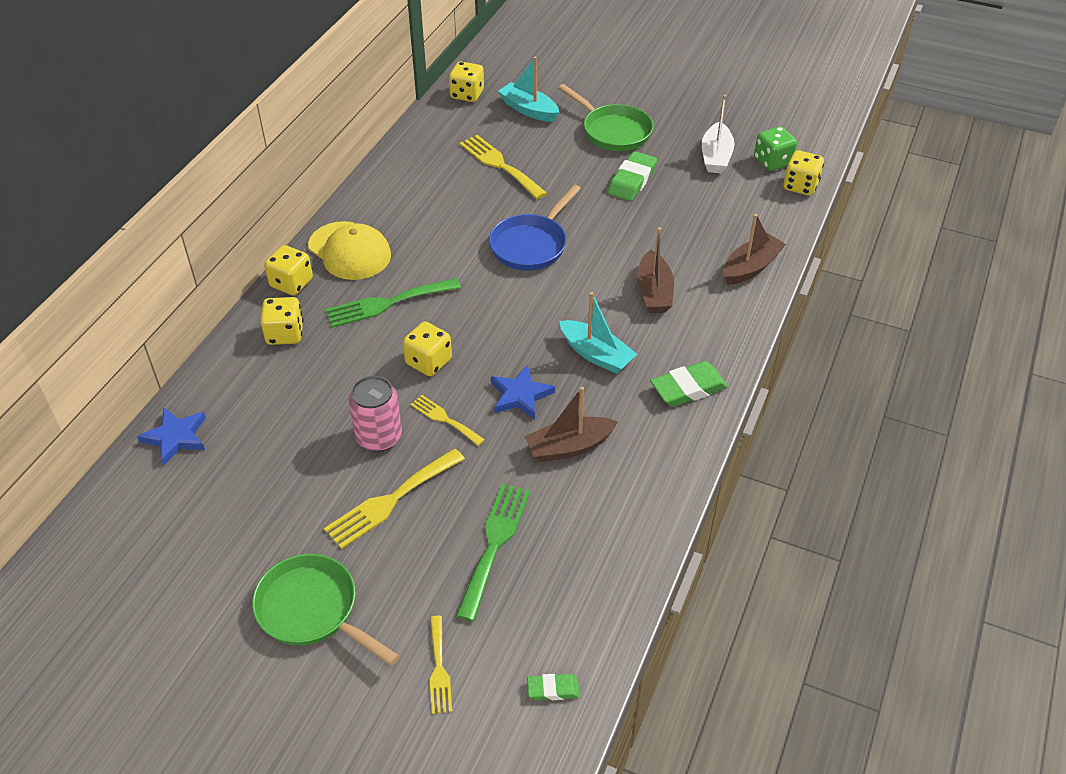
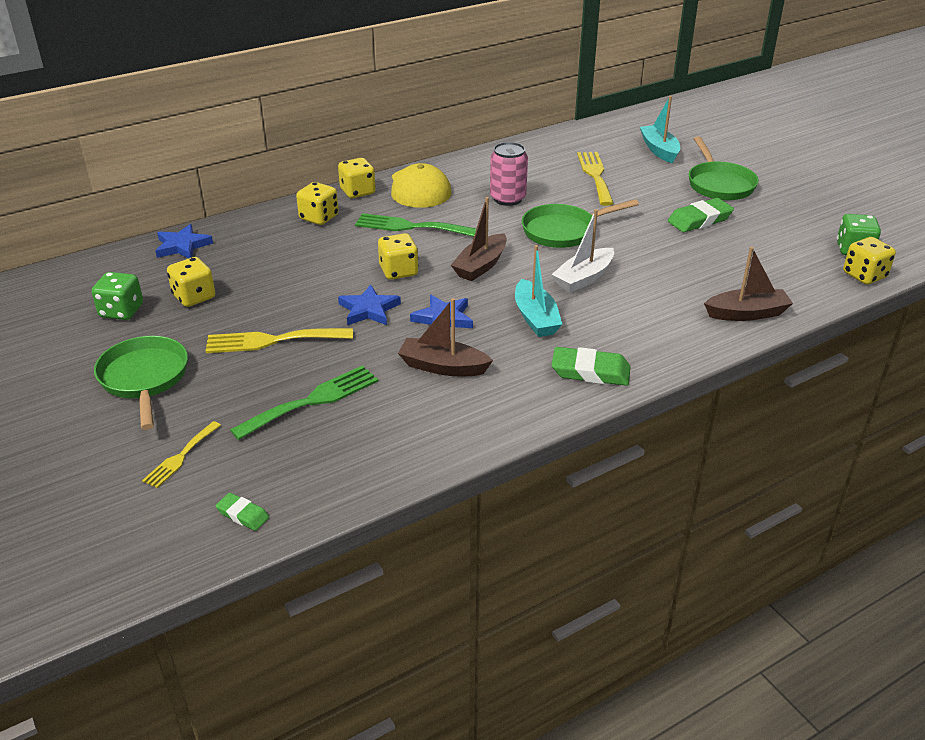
camera: 35 degrees right, 10 degrees down
pink can [349,376,402,452] -> pink can moved to [490,142,528,206]
yellow fork [411,395,485,446] -> blue star [338,284,401,325]
yellow dice [449,62,484,102] -> yellow dice moved to [167,257,215,307]
blue pan [489,185,581,271] -> green pan [522,199,639,248]
brown boat [637,227,674,313] -> brown boat moved to [451,197,507,281]
white boat [702,95,735,173] -> white boat moved to [551,209,614,293]
none -> green dice [92,272,143,320]

